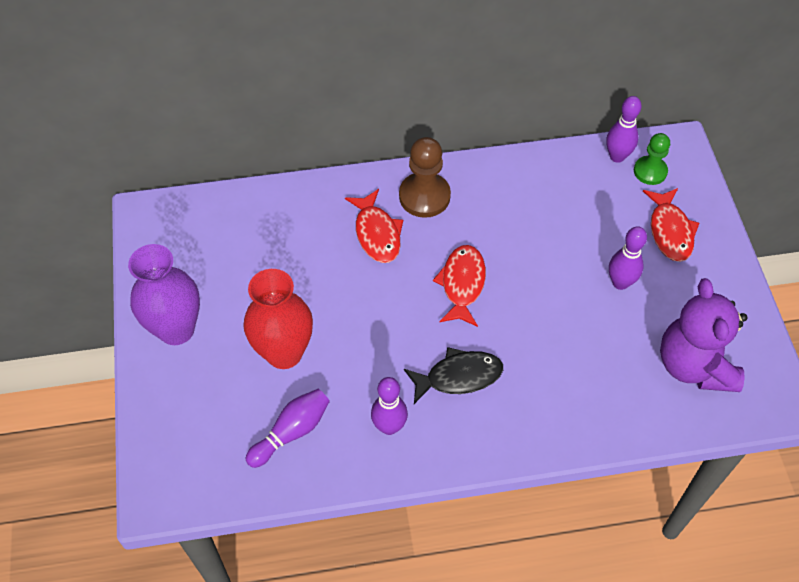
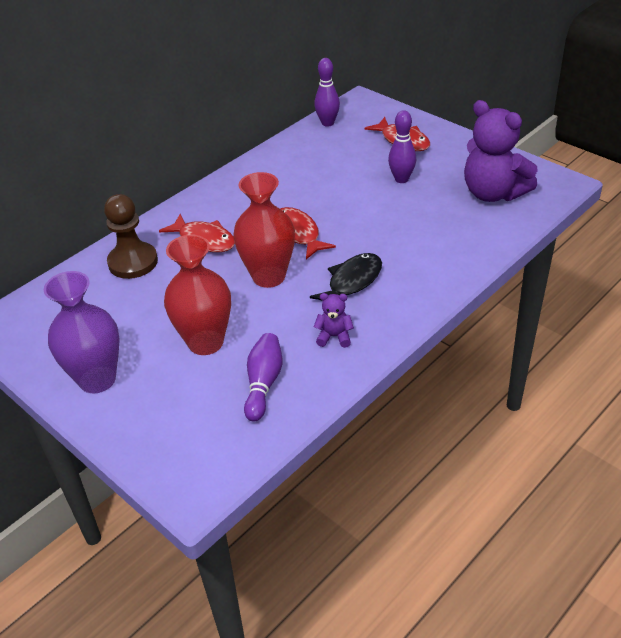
camera: 35 degrees left, 15 degrees down
purple bowling pin [371,377,408,435] -> purple teddy bear [314,293,354,348]
brown pawn [399,137,451,218] -> brown pawn moved to [104,194,158,279]
green pawn [634,133,670,185] -> none
none -> red vase [233,172,295,288]

